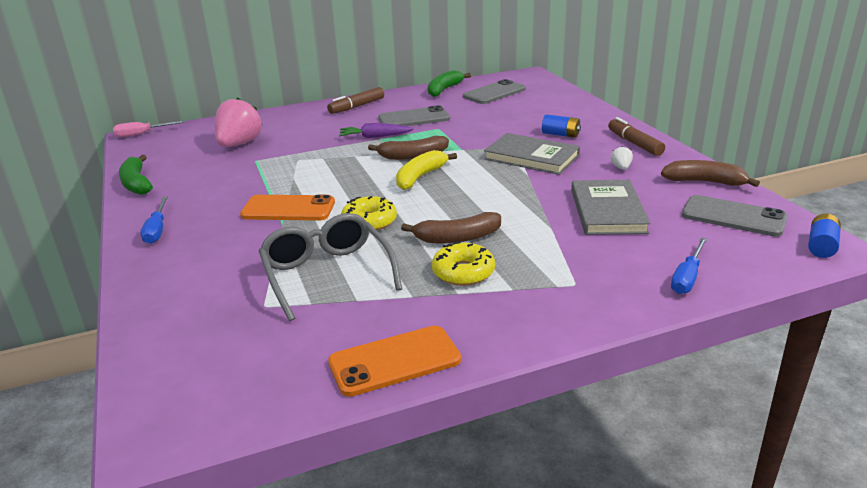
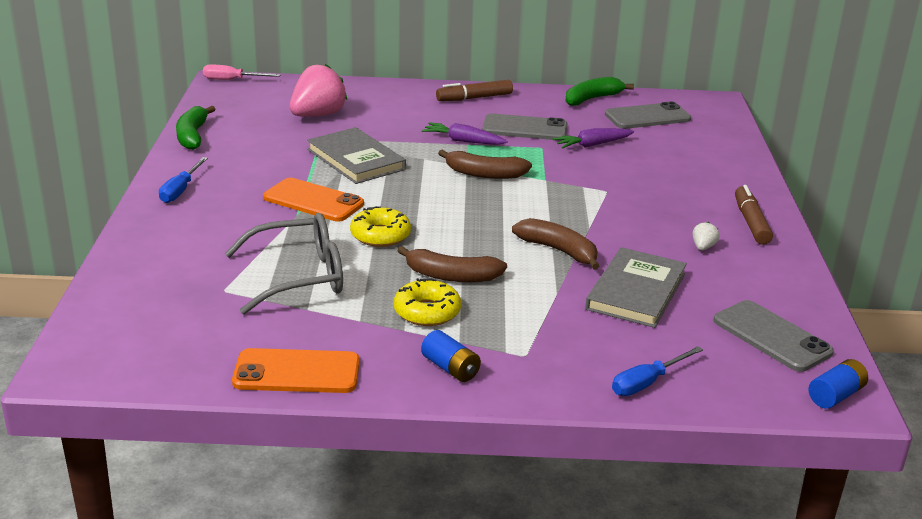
camera: 20 degrees right, 0 degrees up
grey glasses [259,213,402,321] -> grey glasses turned 75 degrees clockwise [225,213,343,314]
yellow banana [396,150,457,190] -> none
grey book [484,133,580,175] -> grey book moved to [307,127,406,184]
blue battery [542,114,581,138] -> blue battery moved to [421,330,481,382]
brown banana [661,160,760,187] -> brown banana moved to [512,218,599,270]
none -> purple carrot [552,128,634,148]

